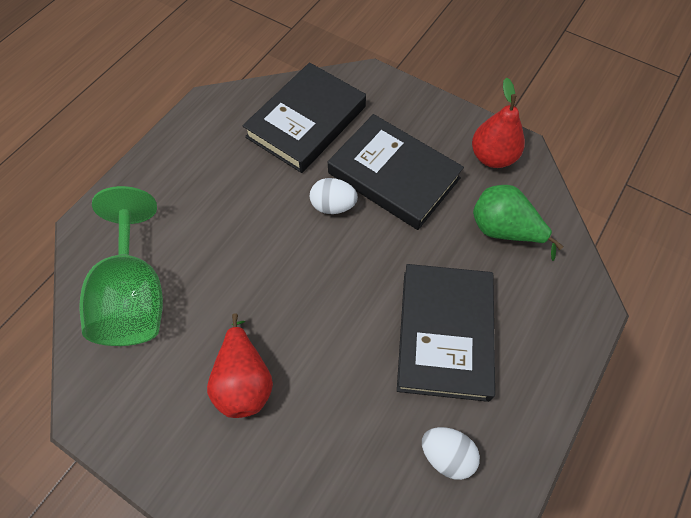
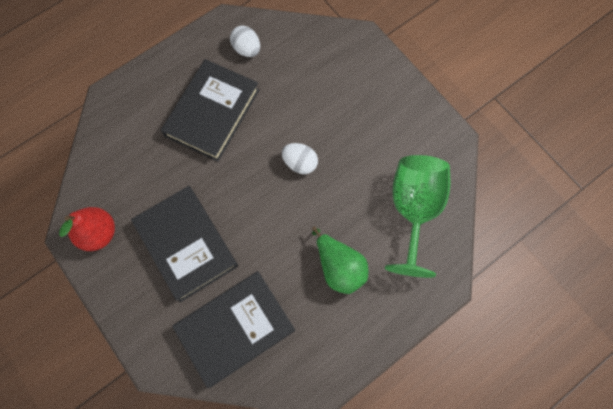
camera: 160 degrees left, 10 degrees up
red pear [207,313,273,418] -> none
white egg [310,178,358,214] -> white egg moved to [282,143,318,174]
green pear [473,185,563,261] -> green pear moved to [312,227,368,294]

